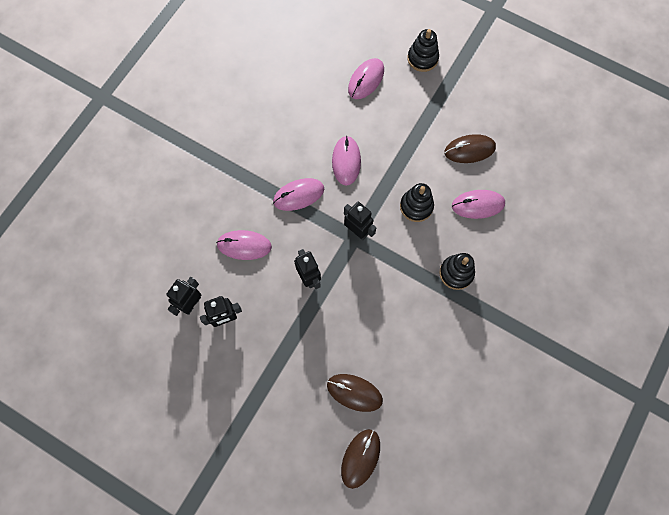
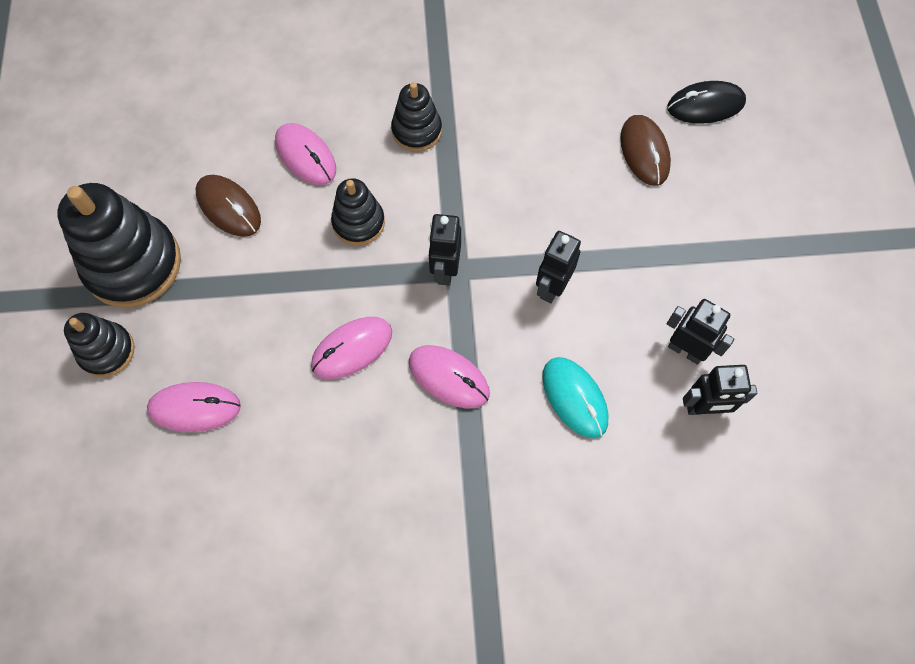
camera: 125 degrees left, 5 degrees down
pink mouse [216,230,272,260] -> turquoise mouse [542,357,608,439]
brown mouse [341,429,380,489] -> black mouse [667,81,746,124]
none -> black stacking toy [57,183,181,308]

